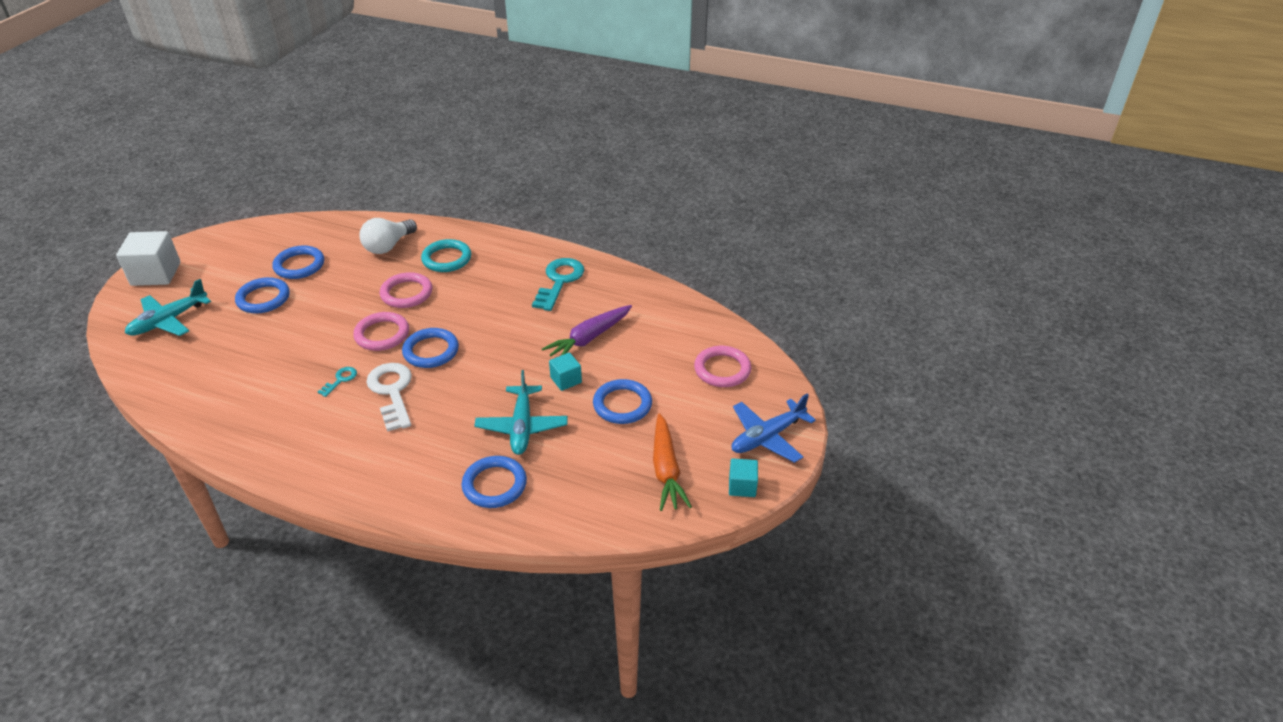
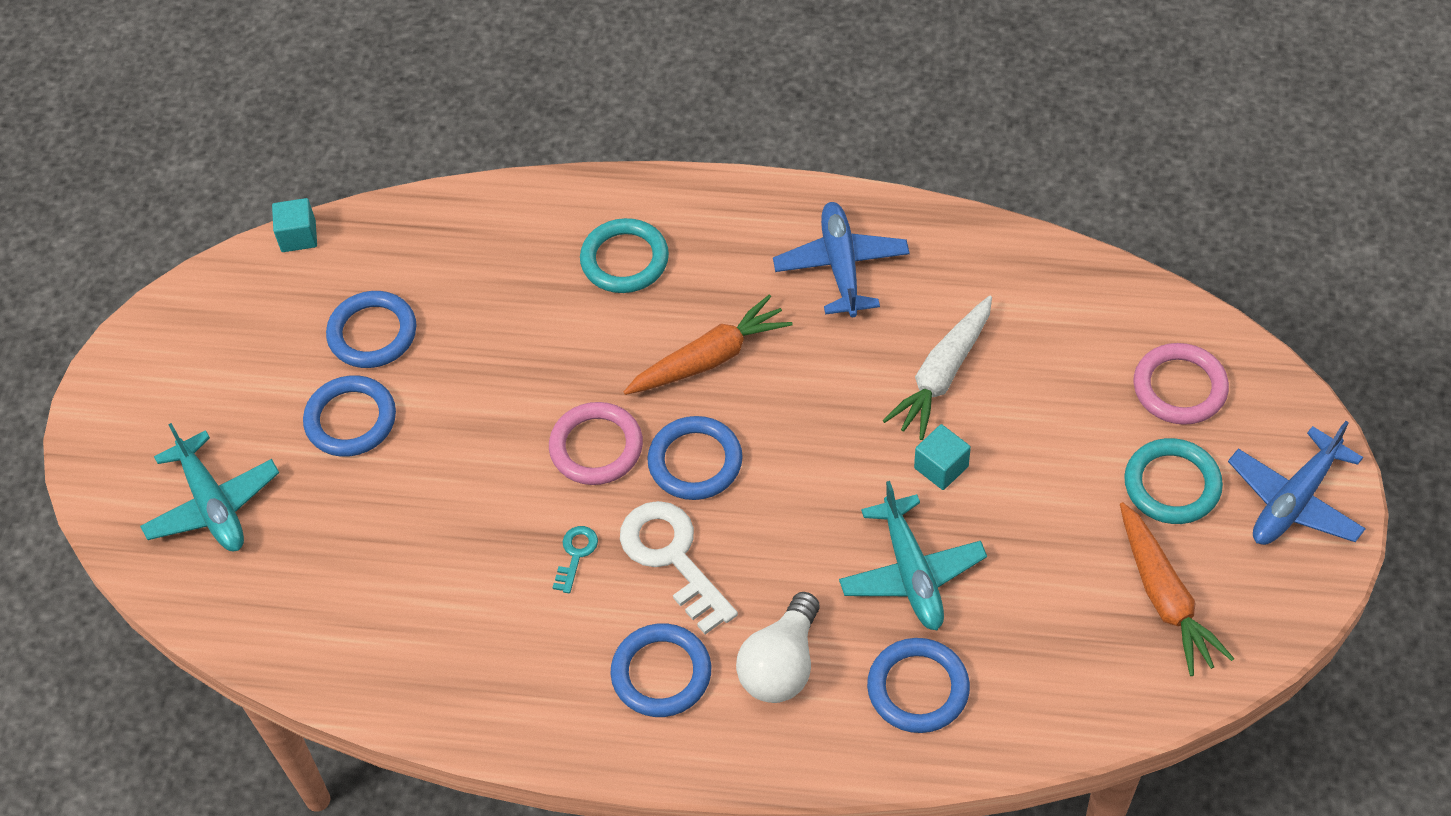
camera: 10 degrees left, 15 degrees up
white cube [116,231,181,286] -> none
turquoise plane [125,279,211,336] -> turquoise plane turned 60 degrees counterclockwise [140,423,279,551]
white light bulb [360,218,417,254] -> white light bulb moved to [736,592,820,703]
pink ring [380,272,432,308] -> none
turquoise key [532,258,584,311] -> blue plane [773,202,910,317]
purple carrot [542,305,632,356] -> white carrot [883,296,992,440]
blue ring [593,379,652,424] -> blue ring moved to [610,623,711,717]
turquoise cube [729,458,758,497] -> turquoise cube moved to [272,198,317,252]
none -> orange carrot [624,295,793,395]
none -> turquoise ring [1124,438,1223,524]

